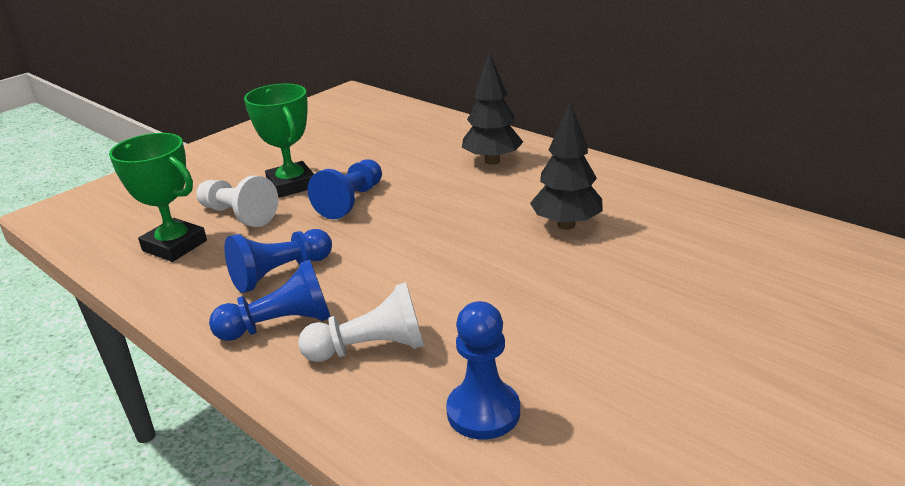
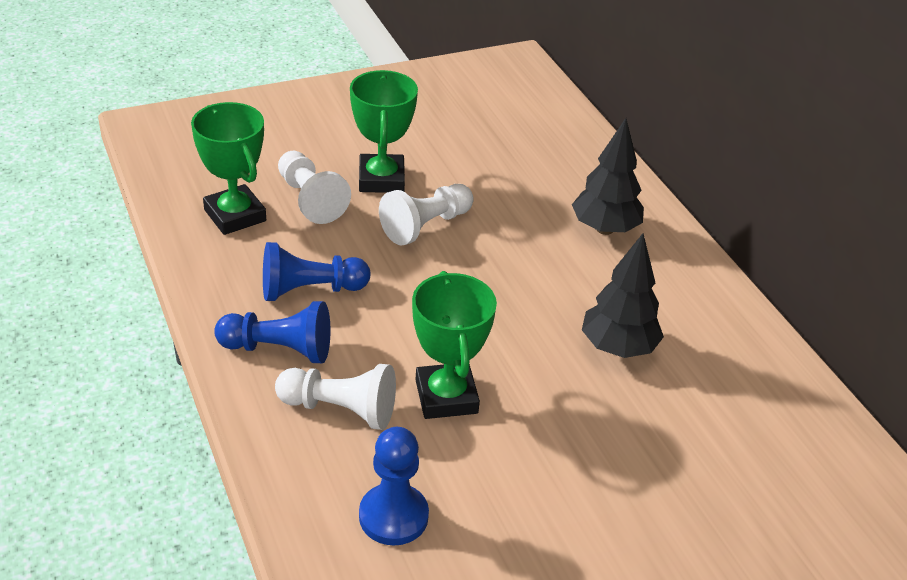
camera: 20 degrees right, 10 degrees up
blue pawn [307,159,382,219] -> white pawn [379,184,474,246]
none -> green trophy [412,271,497,419]

